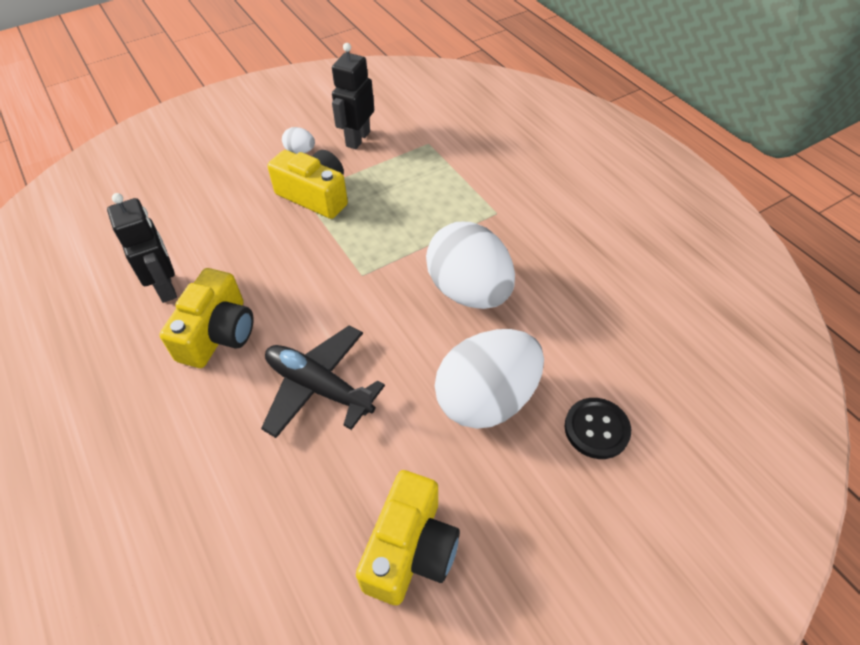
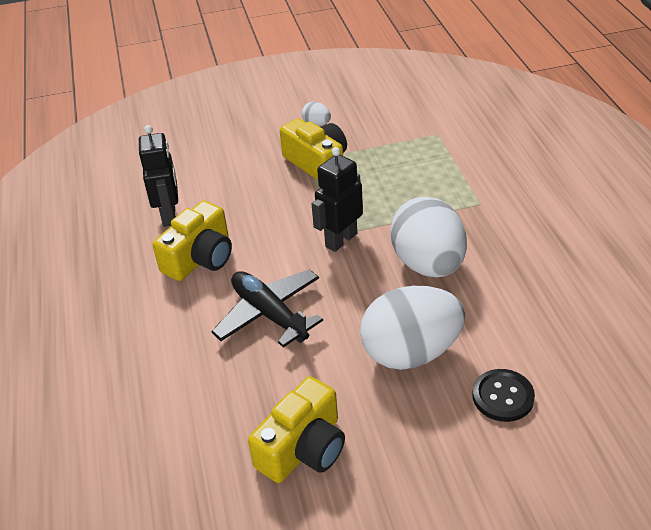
camera: 20 degrees right, 10 degrees down
black robot [332,43,374,149] -> black robot moved to [312,147,363,252]

